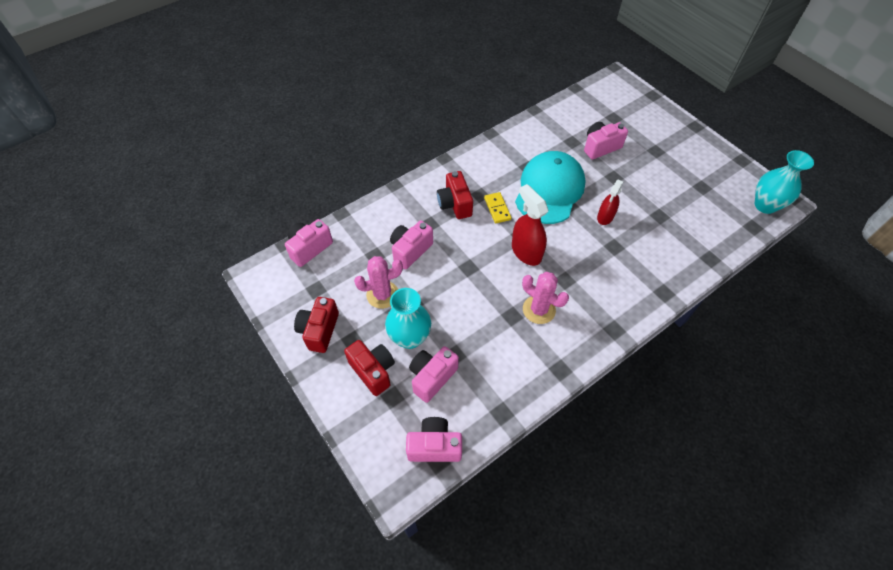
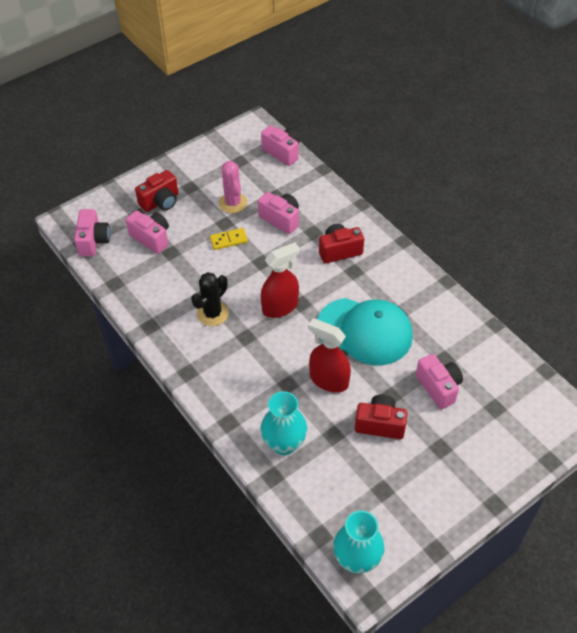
camera: 90 degrees right, 5 degrees down
red camera [294,297,339,353] -> red camera moved to [355,394,408,439]
turquoise vase [385,288,431,349] -> turquoise vase moved to [260,391,307,455]
yellow domino [484,192,512,224] -> yellow domino moved to [210,228,248,250]
pink cactus [522,272,569,324] -> black cactus [191,272,229,326]
red spray bottle [597,180,624,225] -> red spray bottle [308,318,351,393], size x1.54

